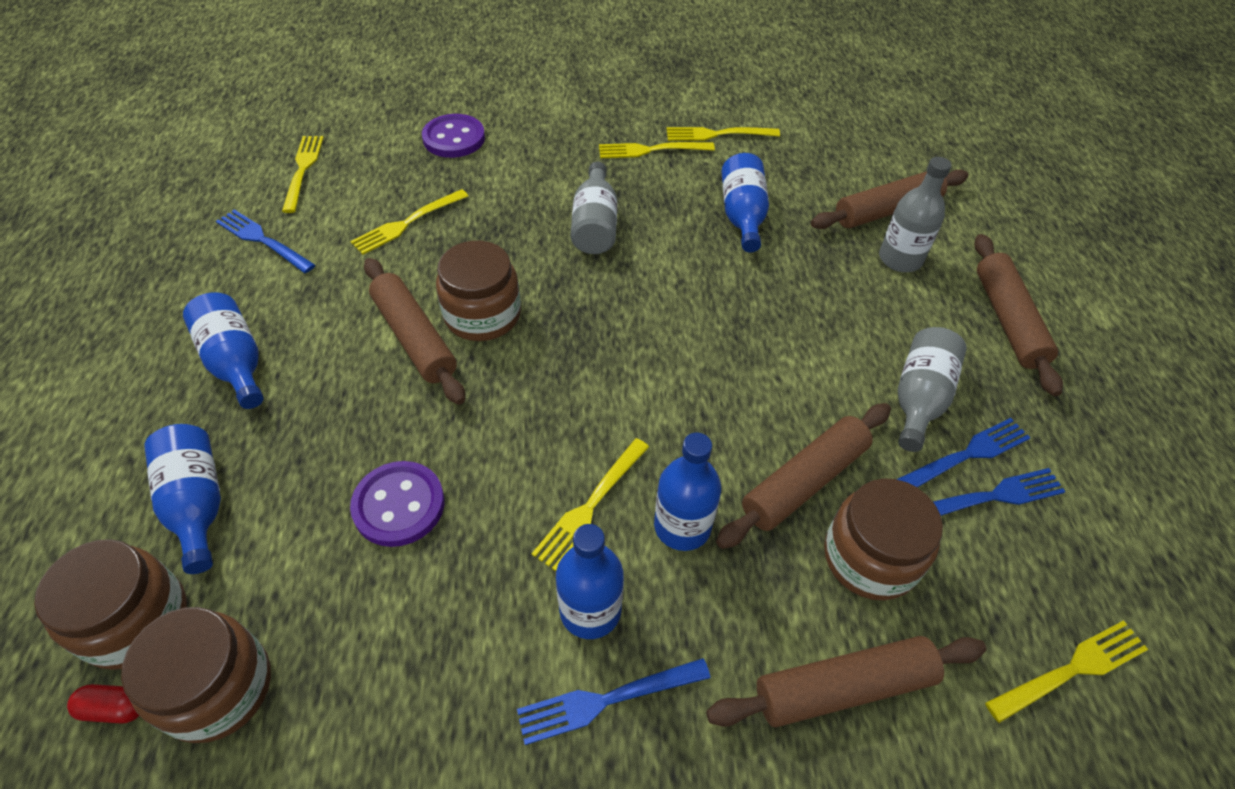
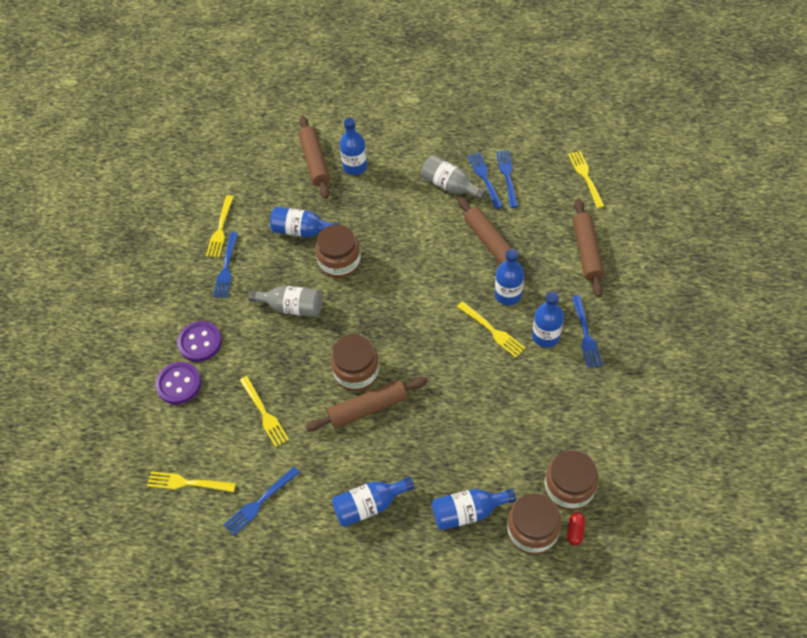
camera: 75 degrees left, 5 degrees up
purple button [350,461,445,547] -> purple button moved to [177,321,222,362]
yellow fork [599,142,715,158] -> blue fork [213,232,238,298]
brown jar [824,478,943,600] -> brown jar moved to [315,224,361,279]
grey bottle [879,157,951,272] -> blue bottle [340,118,367,175]
brown rolling pin [974,234,1063,396] -> none

